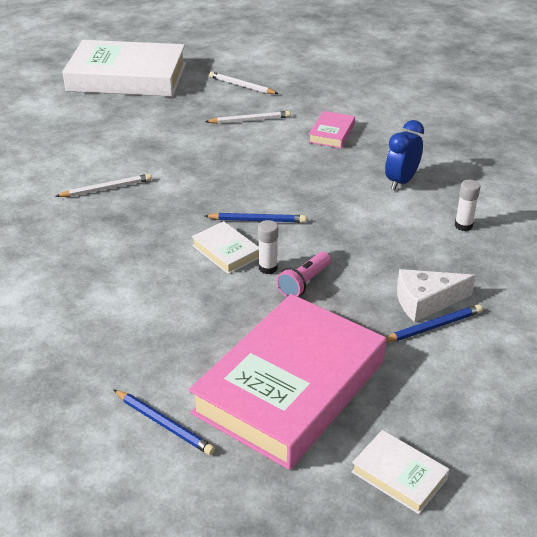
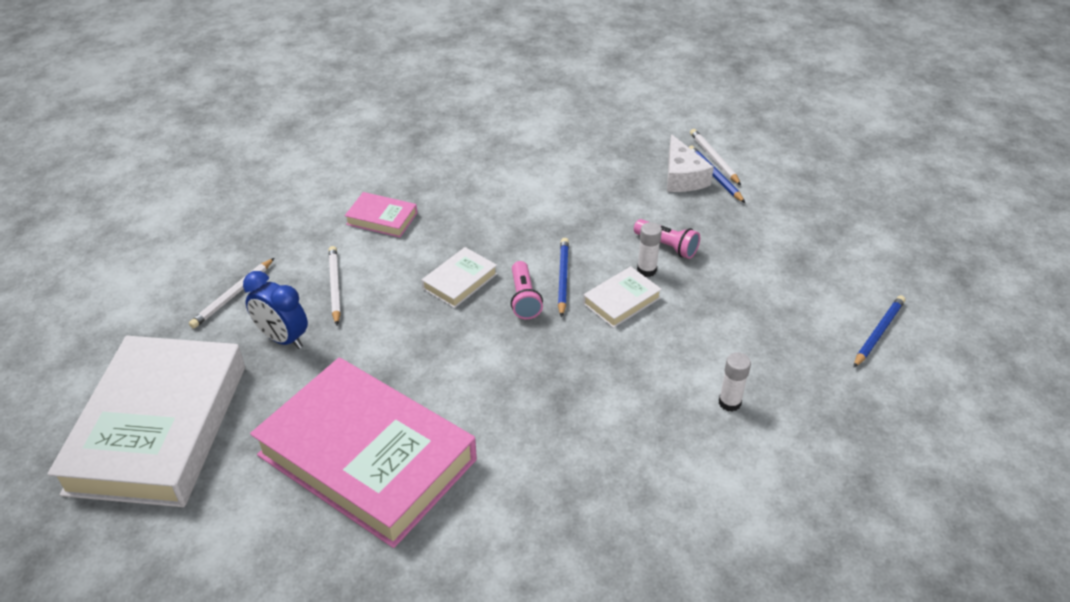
camera: 90 degrees left, 5 degrees up
white pencil [55,174,152,197] -> white pencil moved to [690,129,741,185]
pink book [189,294,386,470] -> pink book moved to [250,358,477,548]
white book [351,430,450,514] -> white book moved to [422,247,497,308]
blue clock [385,120,424,190] -> blue clock moved to [243,271,308,349]
white glue stick [455,180,480,231] -> white glue stick moved to [719,352,751,412]
none -> pink flashlight [511,261,543,319]

